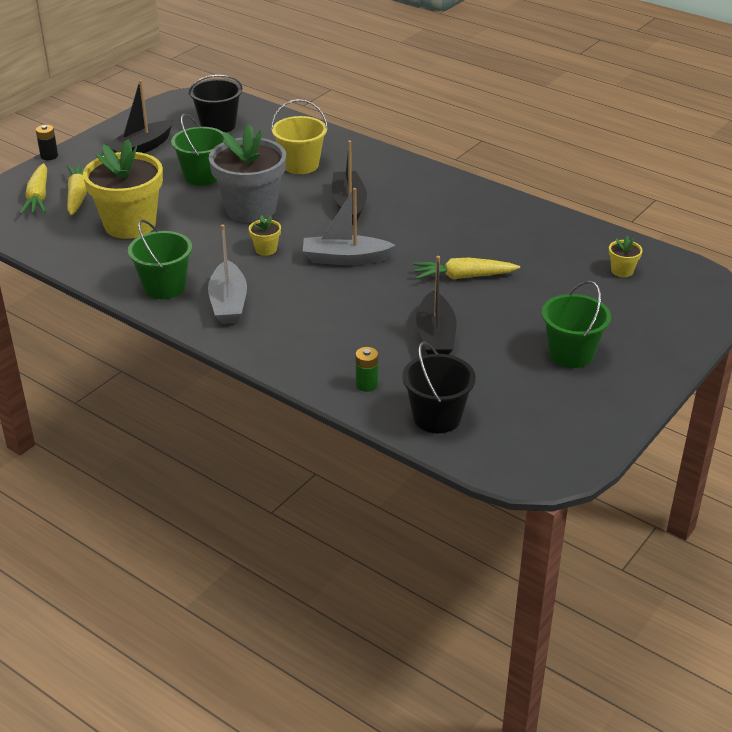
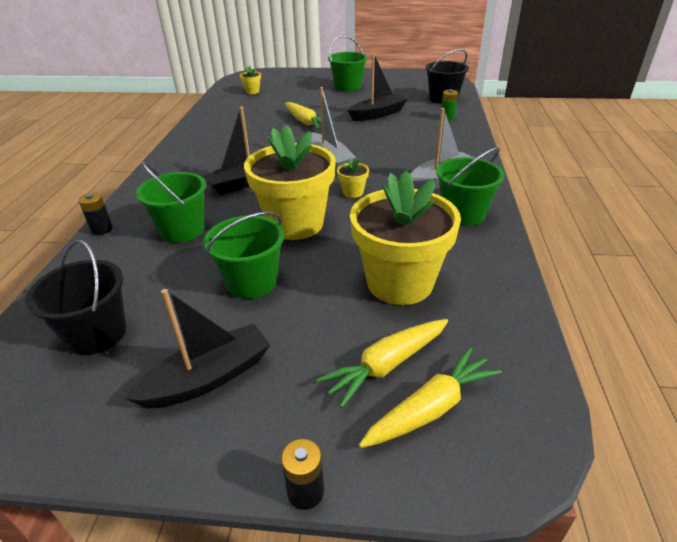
camera: 120 degrees left, 0 degrees up
black boat [106,80,173,153] -> black boat turned 45 degrees counterclockwise [124,289,271,408]
grey flower pot [209,124,286,223] -> yellow flower pot [244,125,336,240]
yellow bucket [271,99,328,174] -> green bucket [136,161,206,243]
none -> black battery [78,192,113,235]

